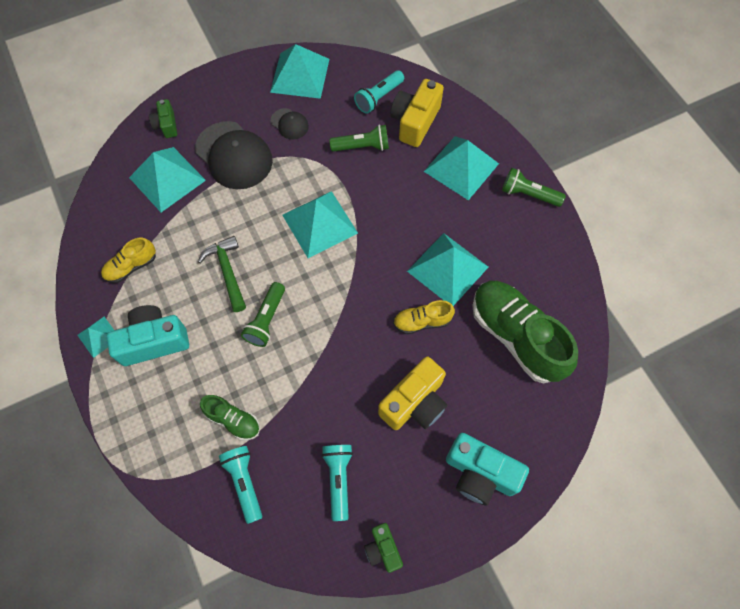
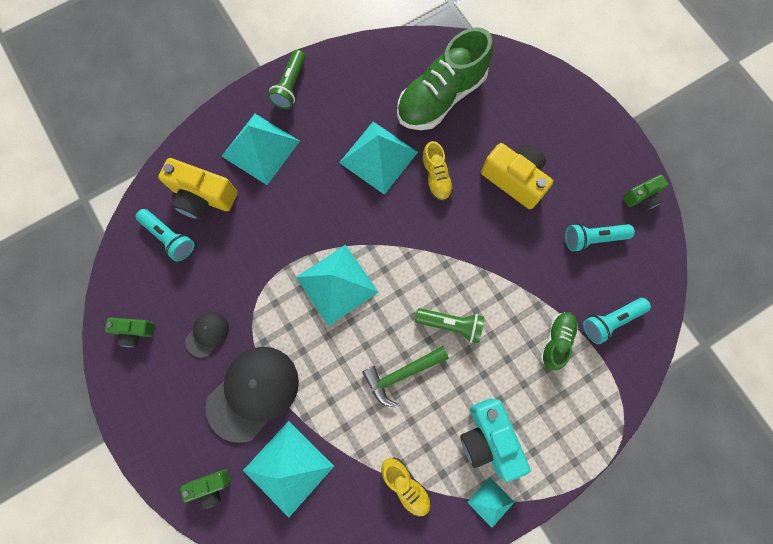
camera: 95 degrees left, 10 degrees up
turquoise pyramid [270,44,329,99] -> green camera [105,318,155,347]
green flashlight [329,125,389,152] -> none
turquoise camera [446,433,529,505] -> none

